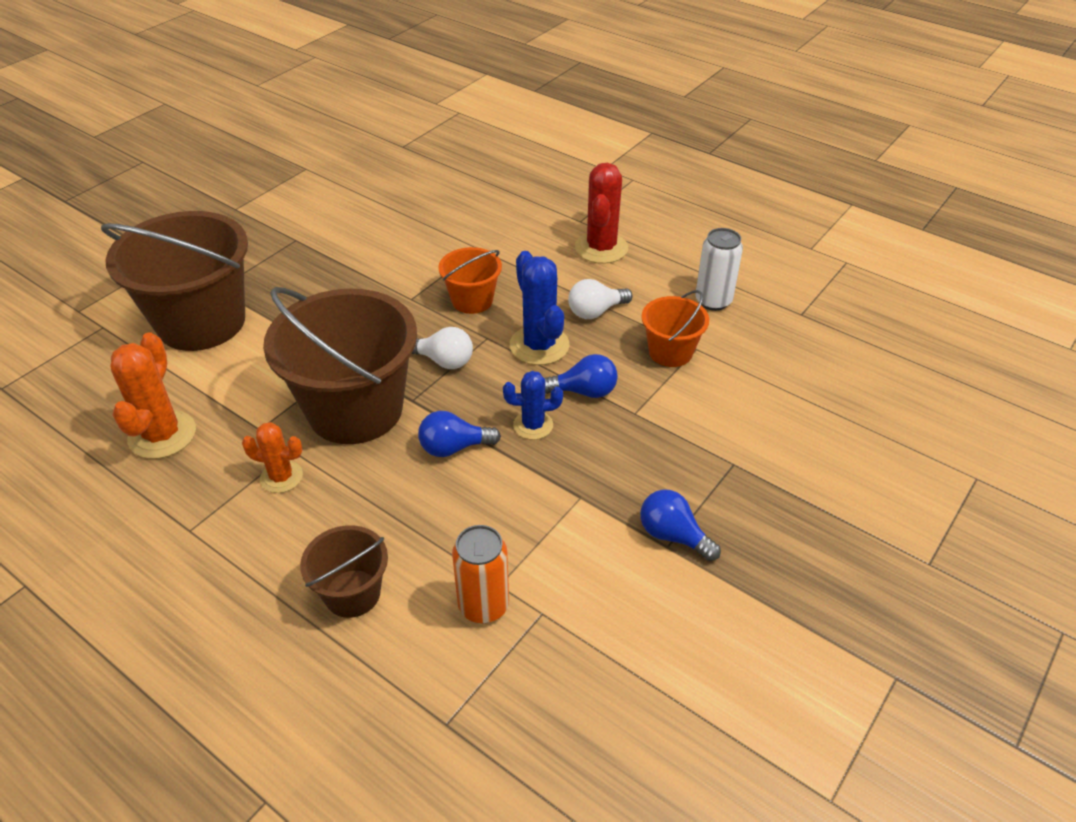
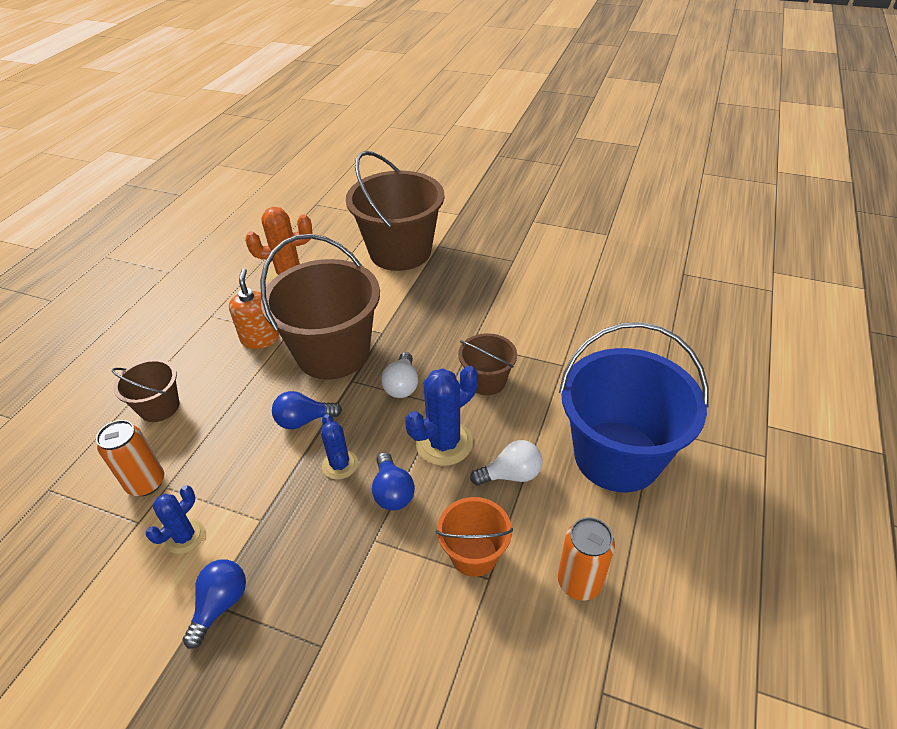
camera: 75 degrees right, 0 degrees up
orange cactus [242,422,303,493] -> orange soap dispenser [229,268,279,349]
blue light bulb [418,411,501,457] -> blue light bulb turned 75 degrees counterclockwise [272,391,342,429]
orange bucket [438,247,502,314] -> brown bucket [458,333,517,395]
white light bulb [568,279,633,319] -> white light bulb turned 120 degrees clockwise [470,440,543,485]
red cactus [575,163,628,264] -> blue bucket [559,322,709,492]
white can [695,228,743,311] -> orange can [558,517,615,601]
none -> blue cactus [146,485,205,554]

